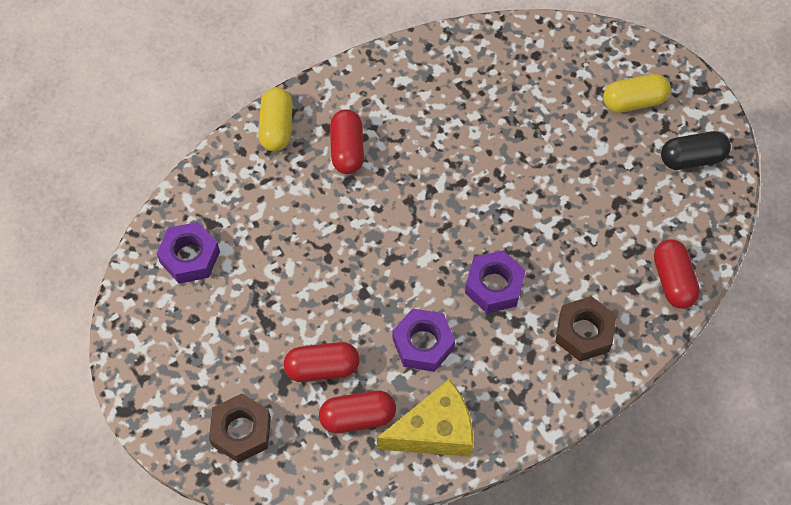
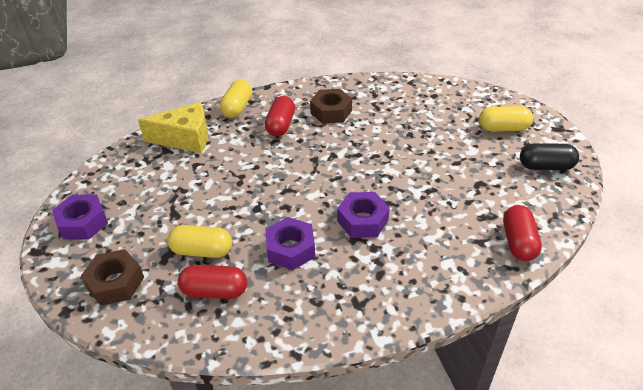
camera: 15 degrees right, 20 degrees down
purple nut [156,222,220,284] -> purple nut moved to [52,194,108,240]
red capsule [283,342,360,382] -> yellow capsule [167,225,232,258]
yellow cheese [377,379,473,457] -> yellow cheese moved to [138,102,208,153]
brown nut [555,296,616,361] -> brown nut moved to [310,89,352,124]

